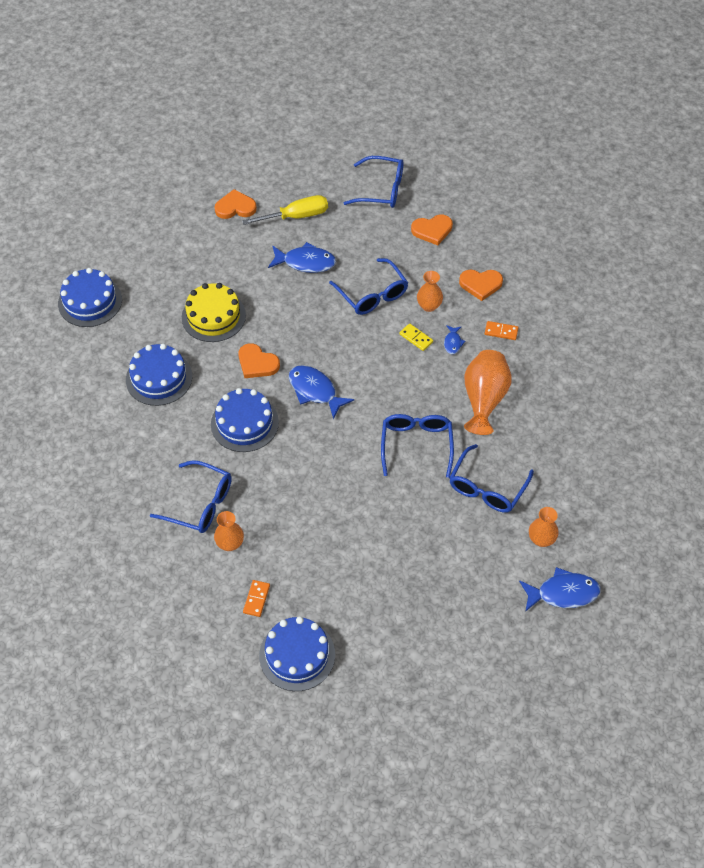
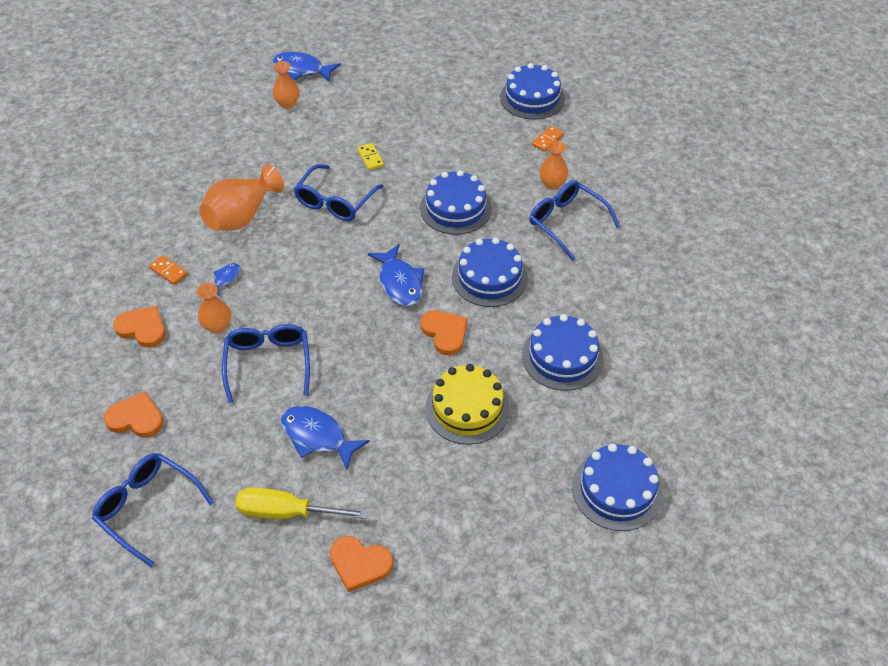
camera: 155 degrees left, 5 degrees down
yellow domino [399,323,433,351] -> yellow domino moved to [357,143,384,170]
blue glasses [450,444,534,513] -> none
none -> blue cake [420,170,492,235]

